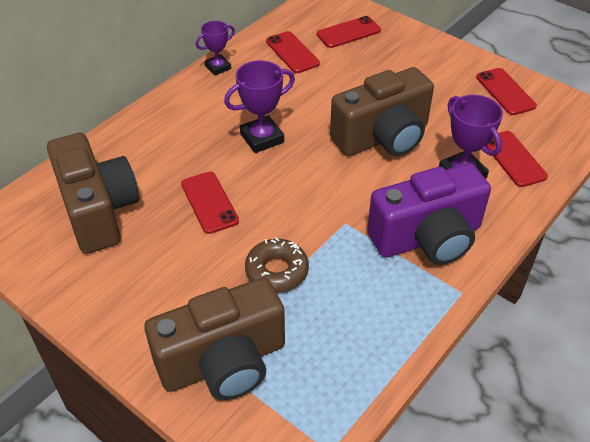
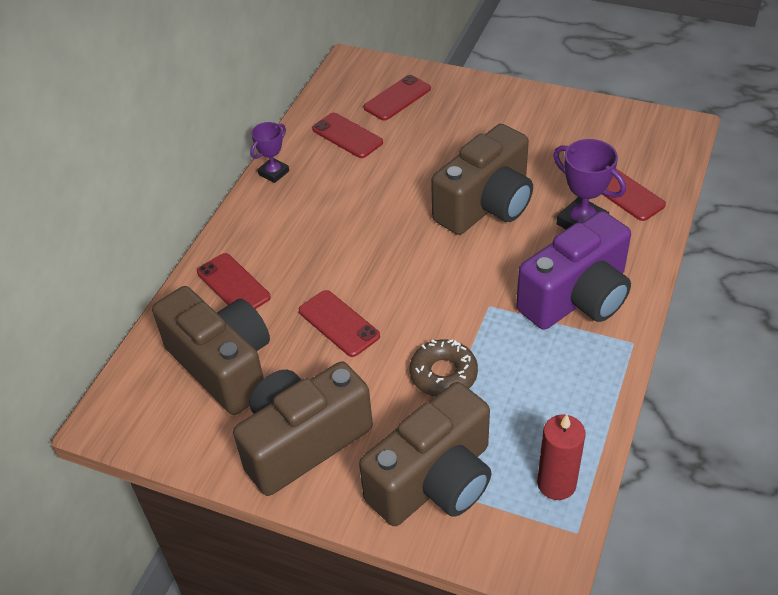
camera: 15 degrees left, 0 degrees up
purple trophy [224,60,295,153] -> none
red phone [476,68,537,115] -> red phone moved to [197,253,271,309]
none -> brown camera [233,361,373,496]
none -> red candle [537,414,586,500]

